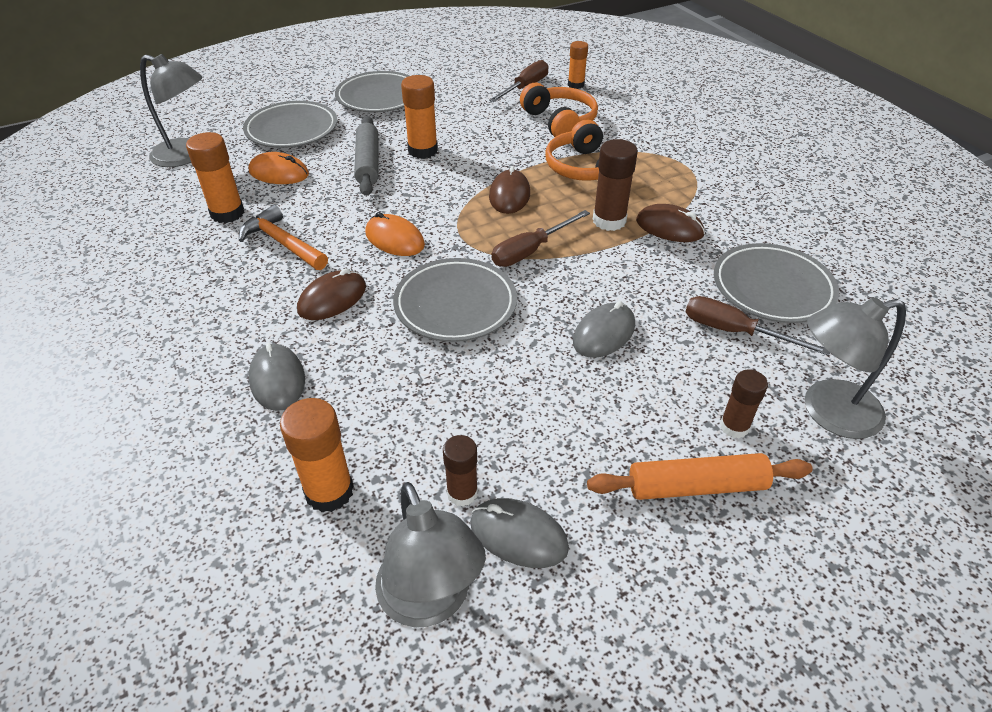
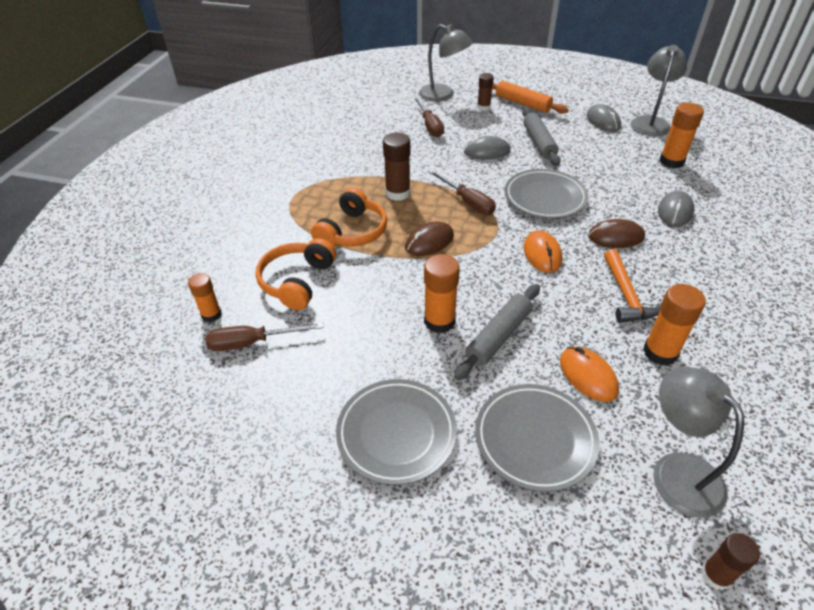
camera: 135 degrees left, 0 degrees up
brown glue stick [443,435,478,507] -> brown glue stick moved to [701,533,760,591]
brown screwdriver [492,210,590,267] -> brown screwdriver turned 45 degrees clockwise [428,170,496,215]
brown mouse [636,204,705,242] -> none
grey plate [714,243,839,323] -> none
none -> grey rolling pin [522,108,561,166]

